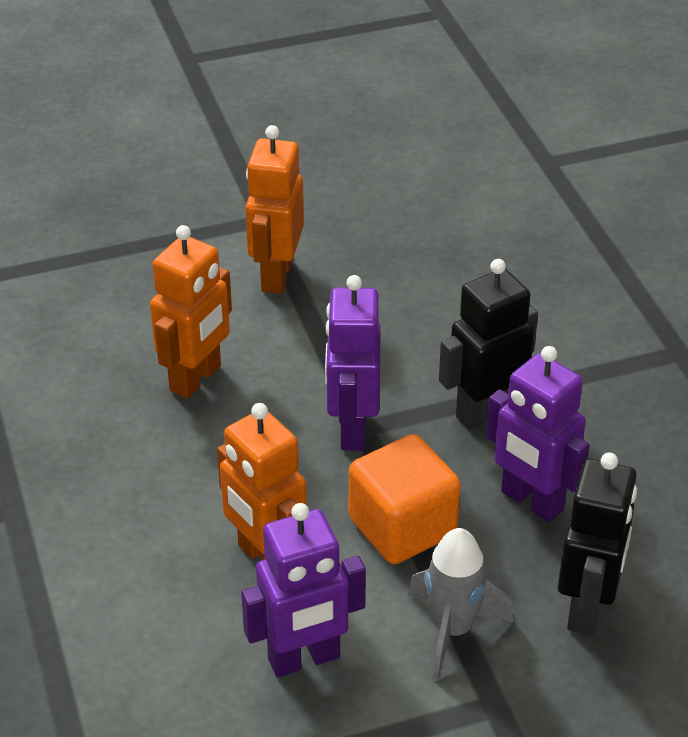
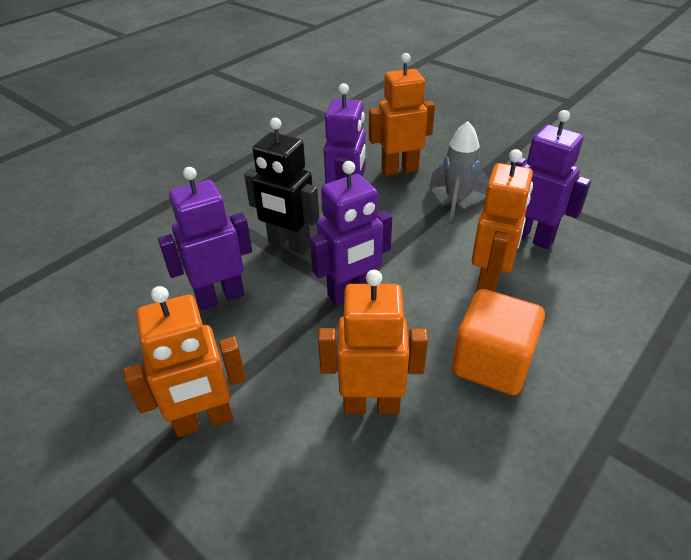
camera: 120 degrees left, 0 degrees up
orange cube [349,434,461,564] -> orange cube moved to [452,289,545,395]
black robot [558,453,637,635] -> orange robot [369,53,435,176]
none -> purple robot [158,167,252,310]

